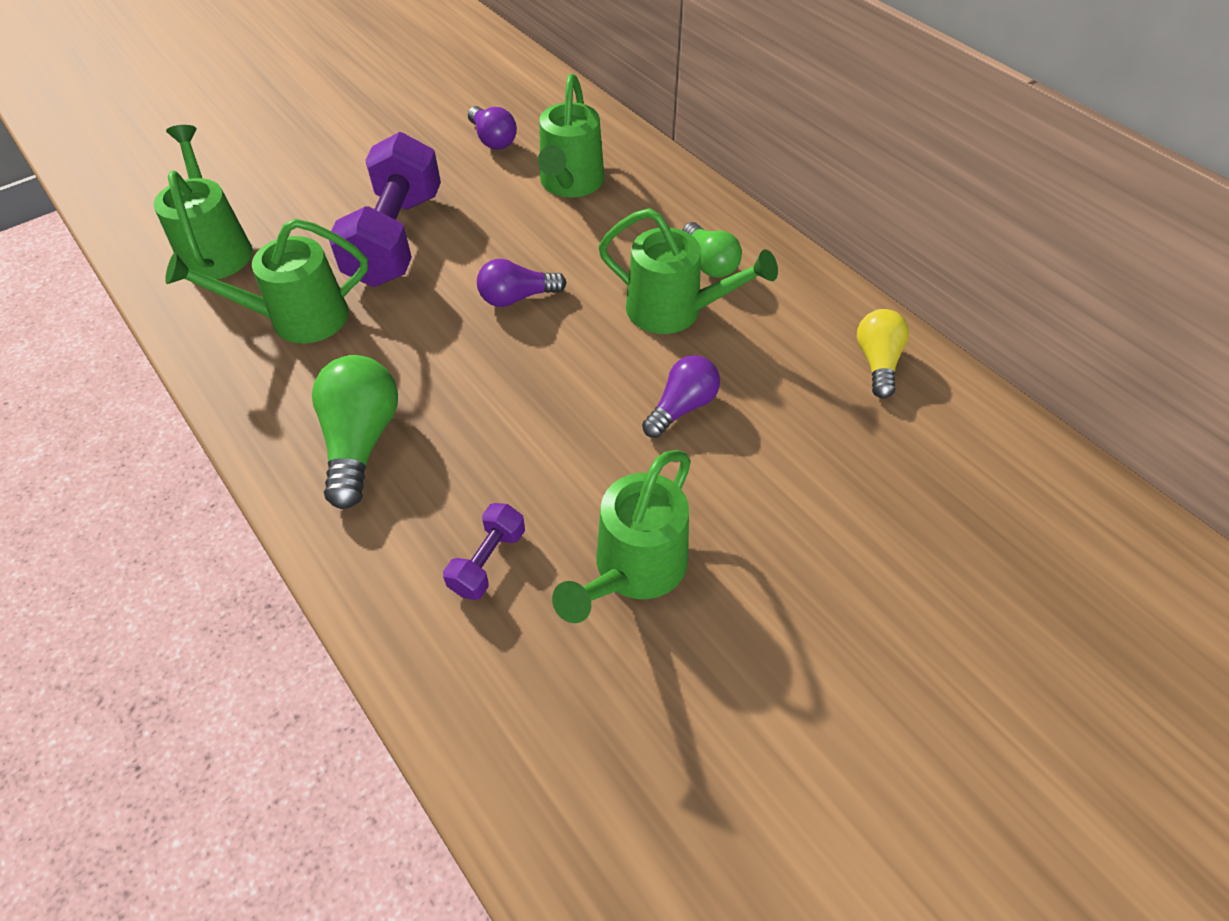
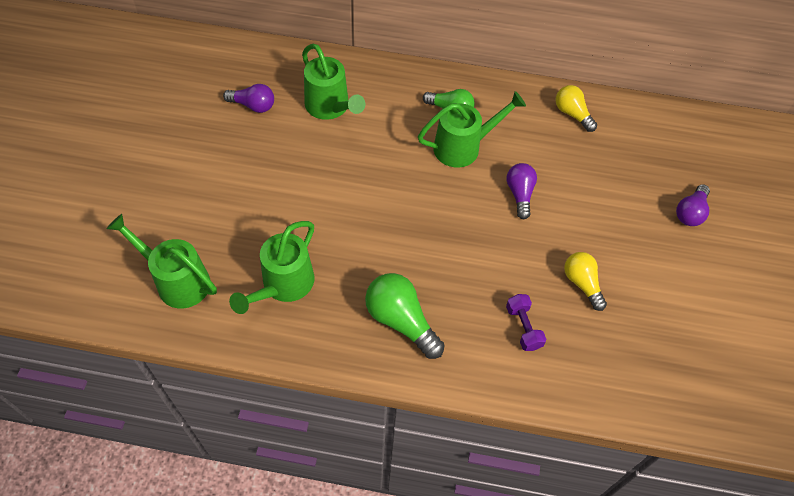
camera: 45 degrees left, 5 degrees up
purple dumbbell [329,132,441,287] -> none
purple light bulb [477,259,567,307] -> purple light bulb moved to [676,184,710,226]
green watering can [552,450,691,623] -> yellow light bulb [564,252,607,311]

